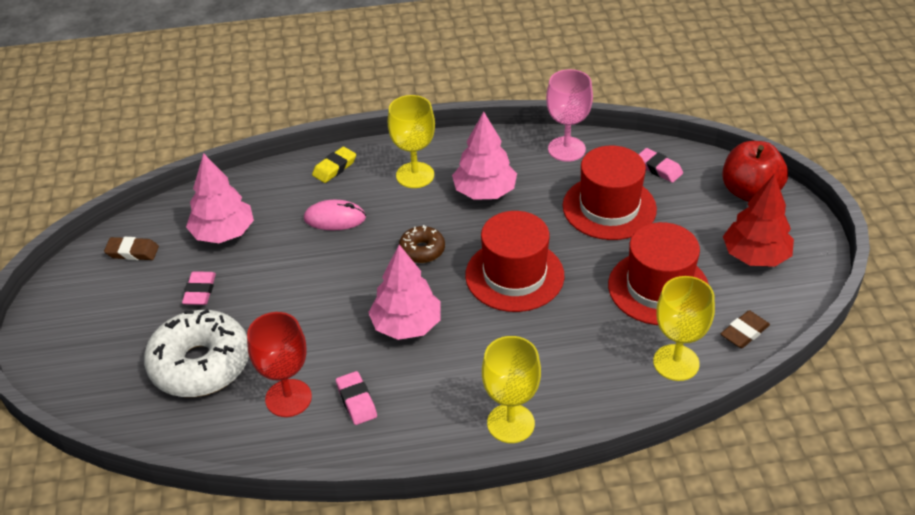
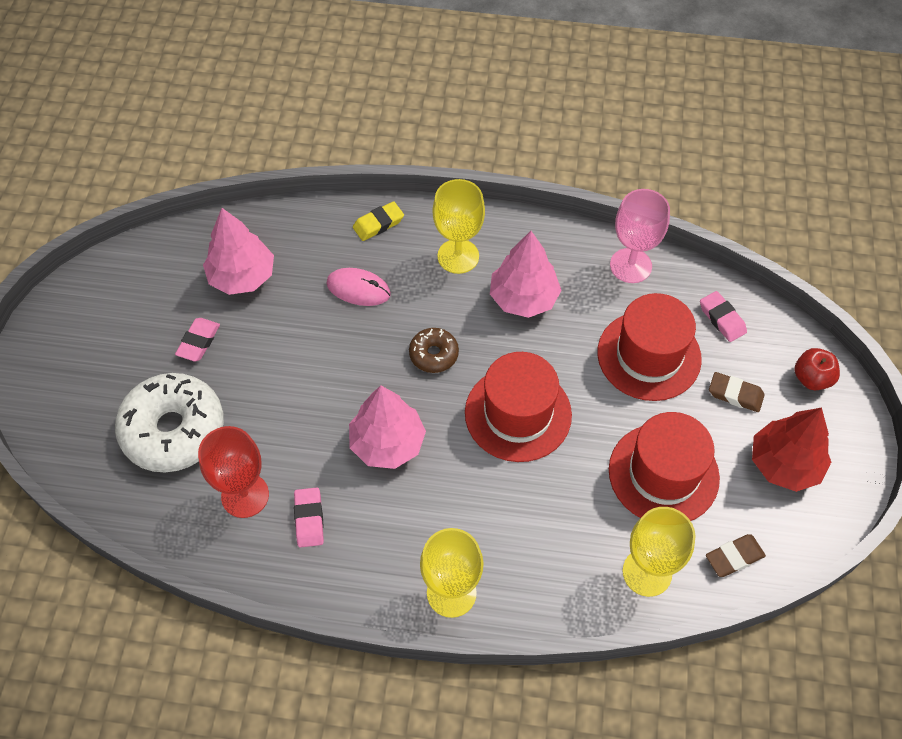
camera: 15 degrees right, 15 degrees up
brown eraser [104,237,159,260] -> brown eraser moved to [709,372,765,412]
red apple [722,141,788,202] -> red apple [794,348,840,390], size x0.60

